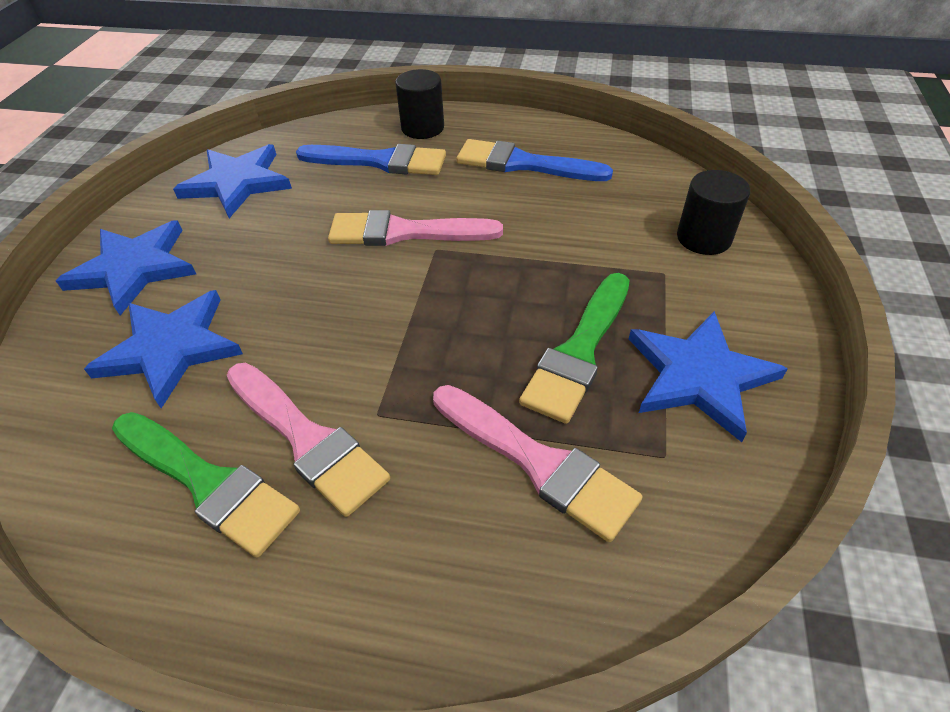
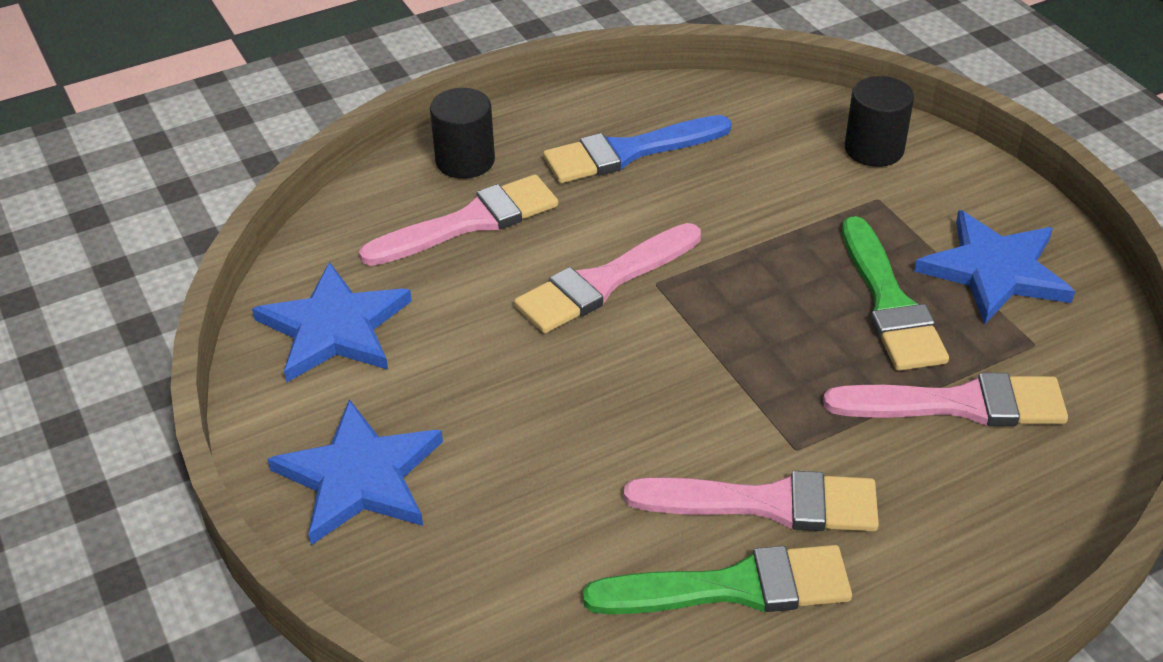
camera: 40 degrees left, 5 degrees down
blue star [84,290,243,408] -> none
blue brush [296,144,446,175] -> pink brush [359,174,558,266]

